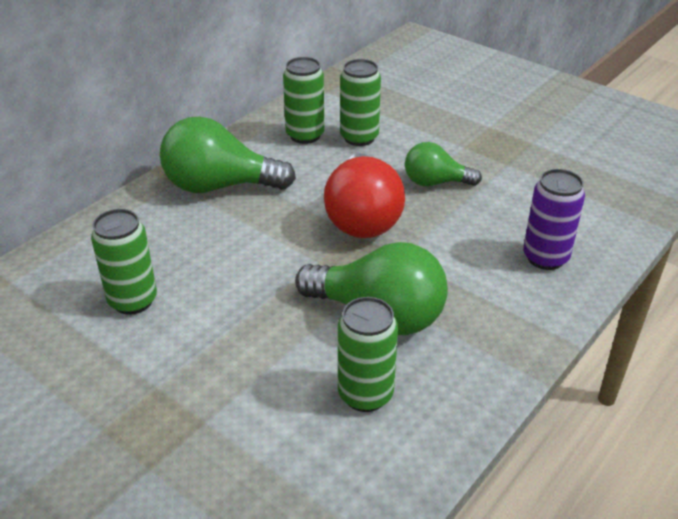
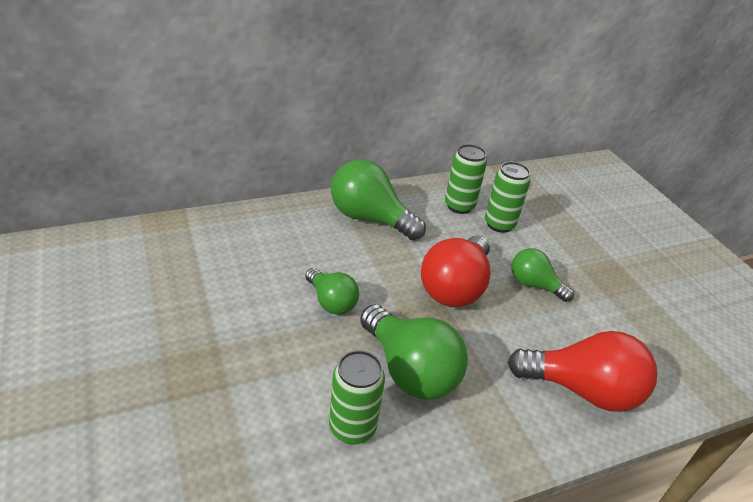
camera: 25 degrees right, 0 degrees up
green can [91,209,157,315] -> none
purple can [523,169,585,270] -> red light bulb [507,331,657,412]
none -> green light bulb [305,268,359,315]

